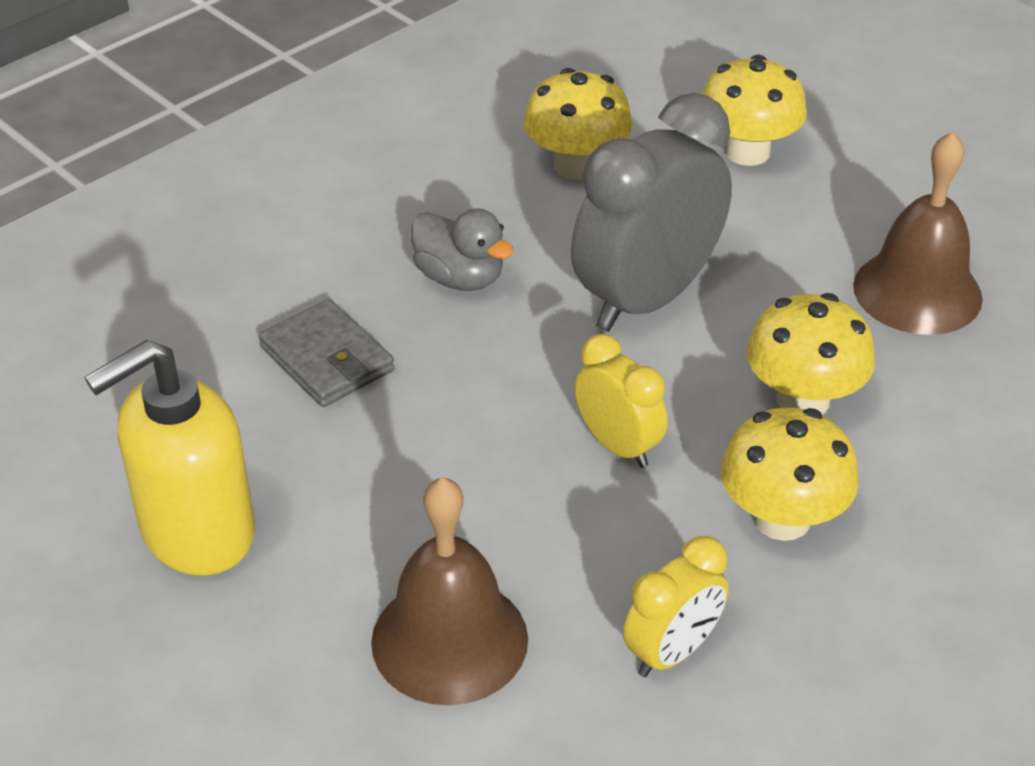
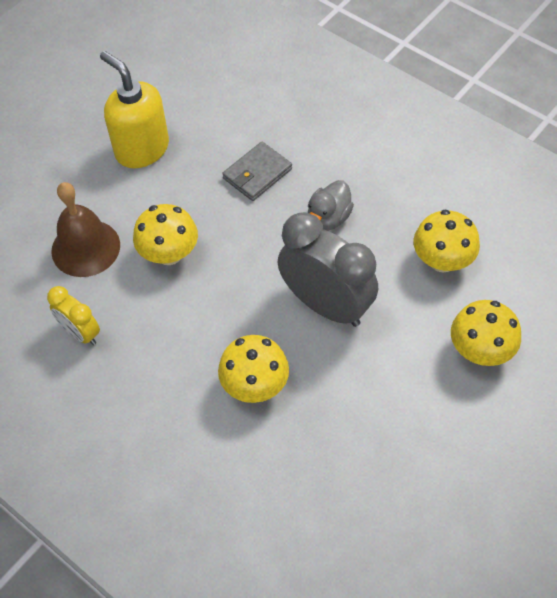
camera: 85 degrees right, 15 degrees up
yellow clock [575,334,667,468] -> none
yellow mushroom [721,407,859,541] -> yellow mushroom moved to [133,204,198,265]
brown bell [853,132,983,335] -> none

